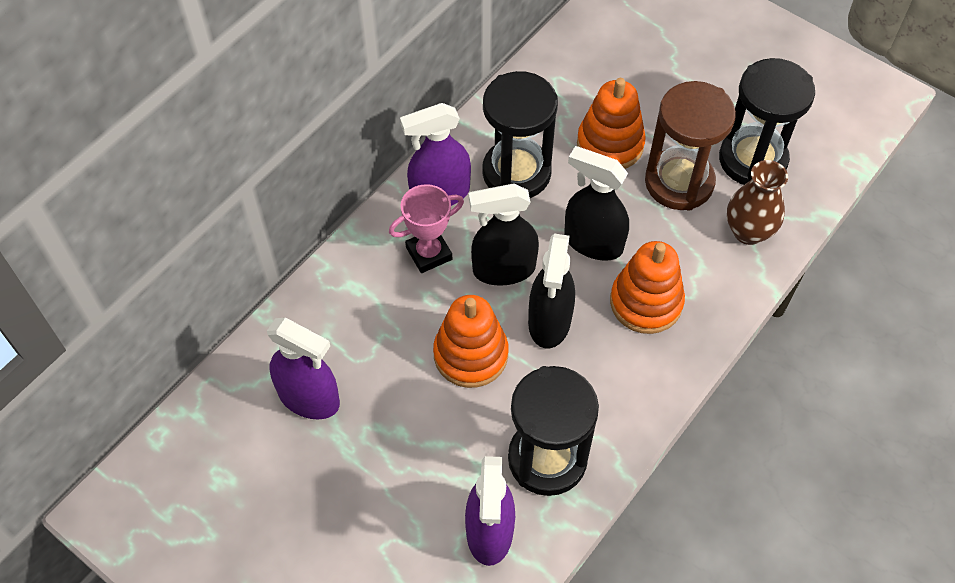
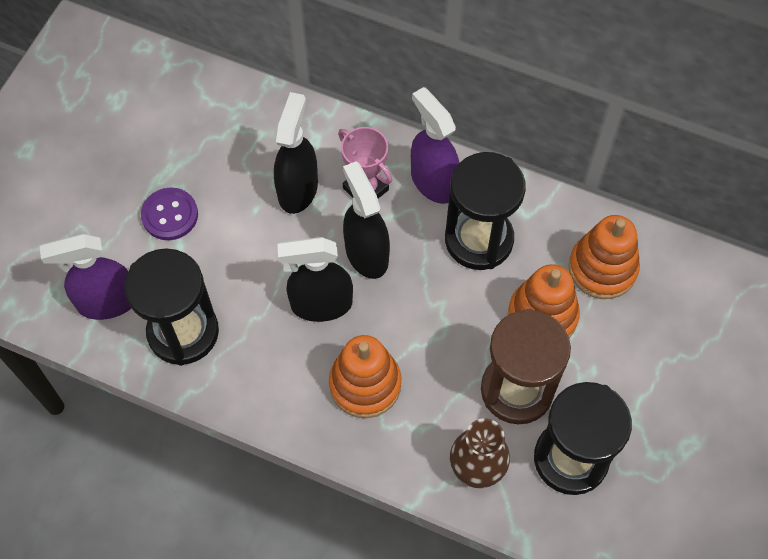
camera: 75 degrees right, 5 degrees up
purple spray bottle [267,317,340,419] -> none
orange stacking toy [433,295,509,388] -> orange stacking toy moved to [568,215,640,299]
black spray bottle [564,146,629,261] -> black spray bottle moved to [274,92,318,214]
none -> purple button [141,188,198,240]

